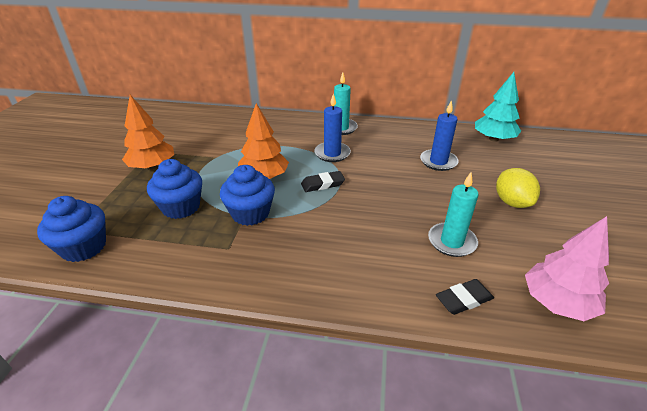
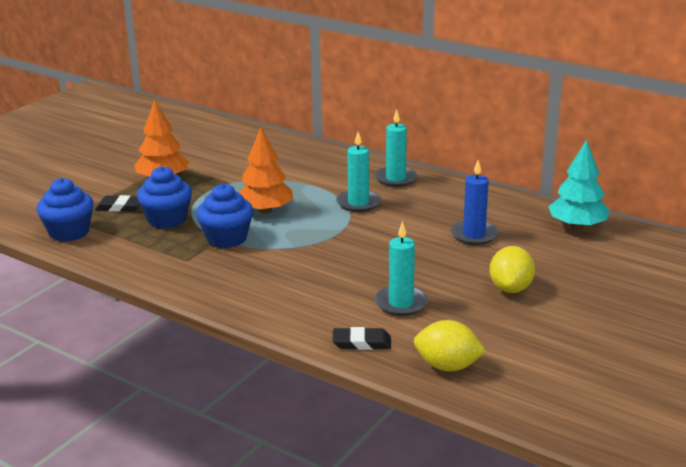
camera: 25 degrees right, 10 degrees down
black eraser [301,171,345,192] -> black eraser moved to [95,195,140,212]
blue candle [314,93,351,162] -> turquoise candle [336,132,381,212]
pink tree [525,216,609,321] -> yellow lemon [414,320,487,371]

